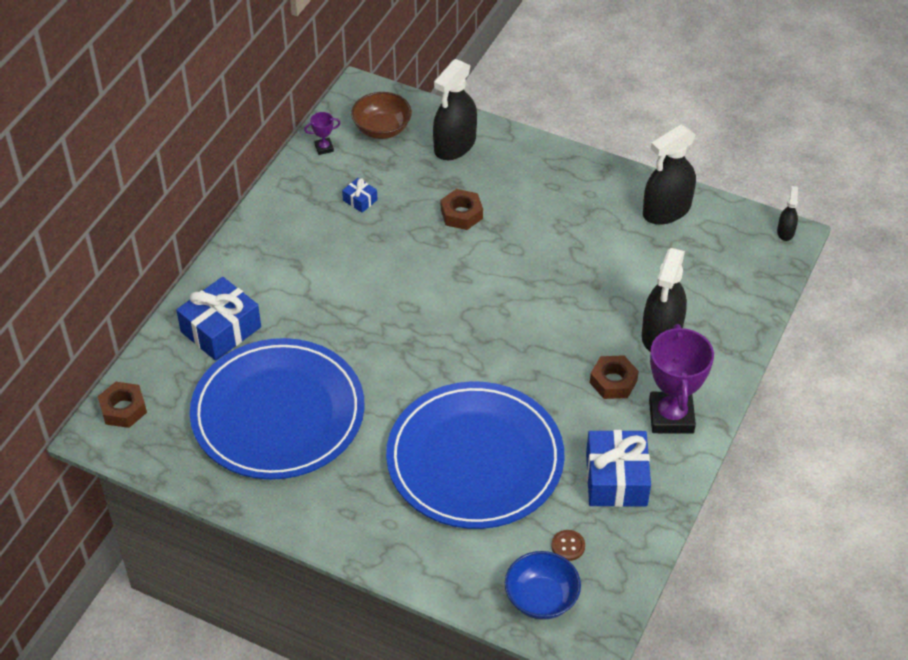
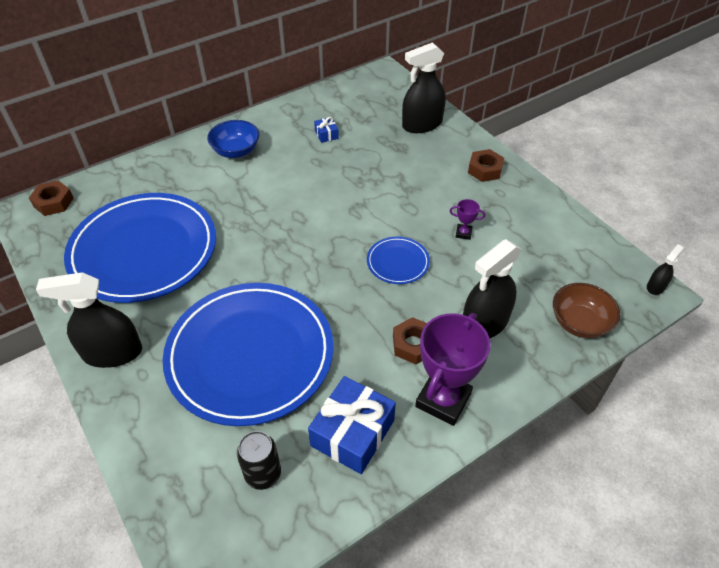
camera: 30 degrees right, 0 degrees up
blue gift [176,277,261,361] -> none
purple trophy [304,112,340,155] -> purple trophy moved to [450,199,485,240]
brown bowl [351,92,412,139] -> brown bowl moved to [553,283,620,338]
brown nut [441,189,483,230] -> brown nut moved to [468,149,504,182]
blue bowl [505,551,581,620] -> blue bowl moved to [207,120,259,158]
brown button [551,530,585,561] -> black can [237,431,281,490]
black spray bottle [643,124,696,225] -> black spray bottle moved to [36,272,142,368]
none -> blue plate [367,237,430,284]

